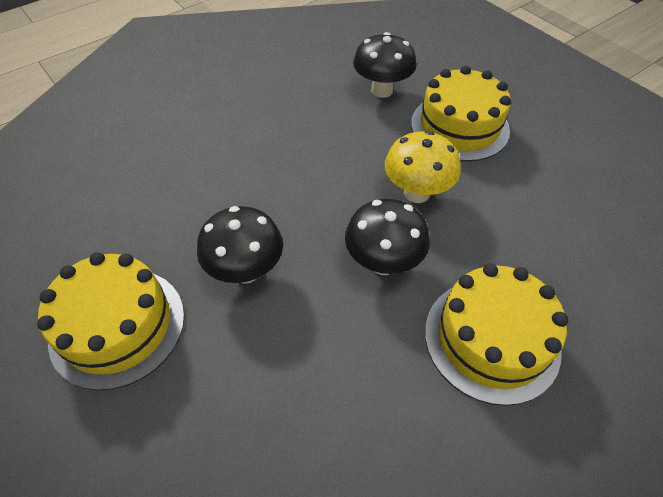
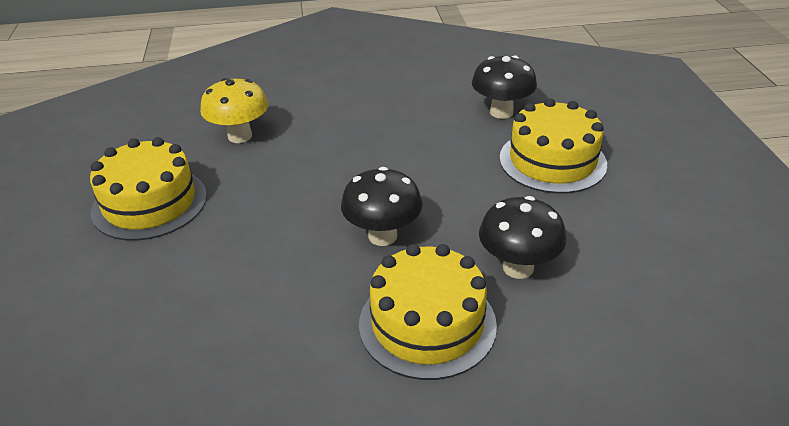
camera: 30 degrees right, 15 degrees down
black mushroom [197,206,283,284] -> black mushroom moved to [479,196,566,279]
yellow mushroom [385,131,461,203] -> yellow mushroom moved to [200,78,268,143]

